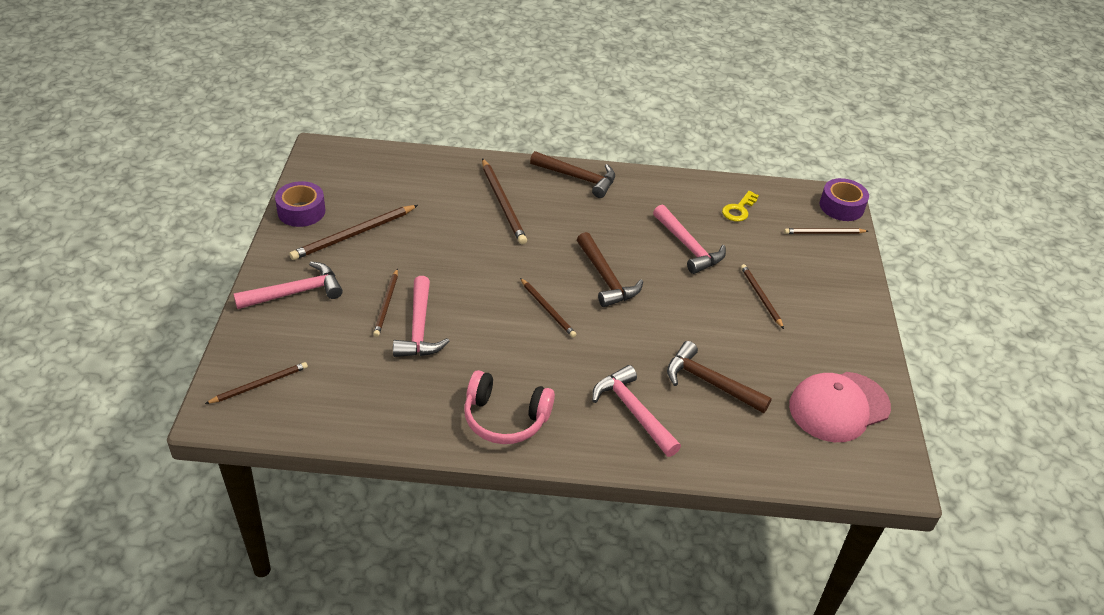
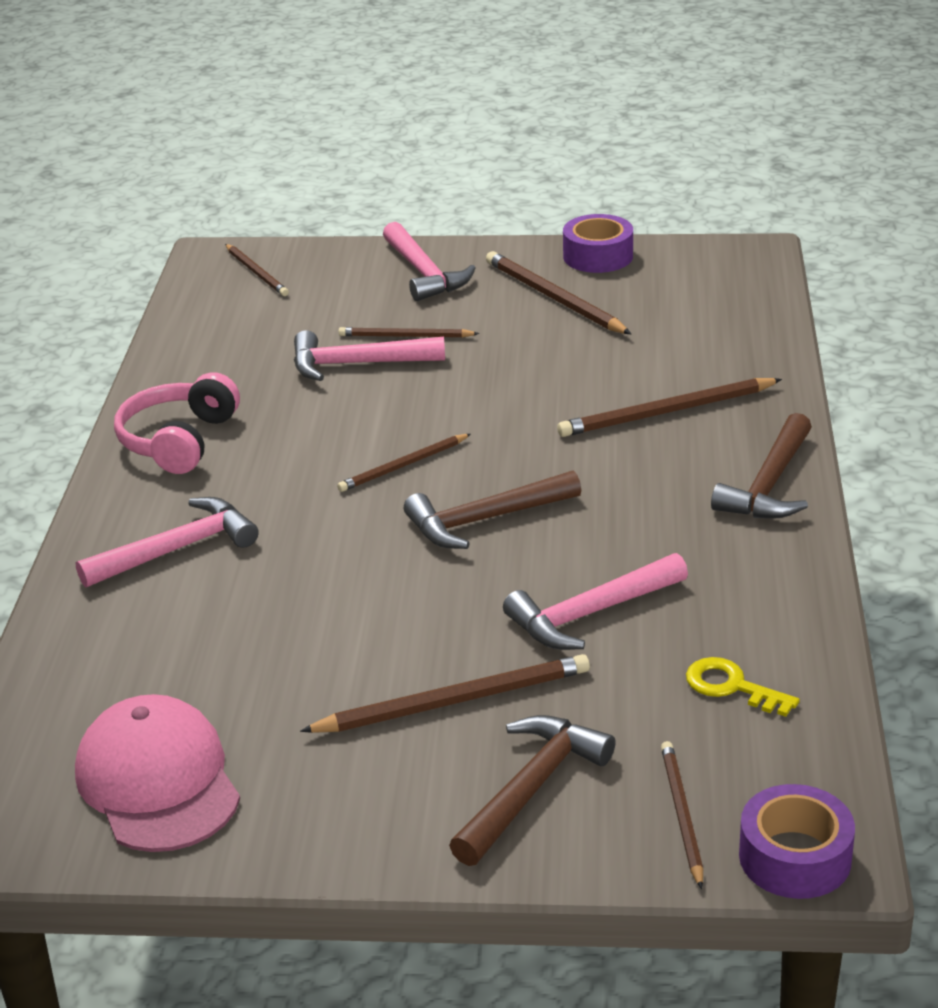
camera: 95 degrees right, 10 degrees down
brown hammer [667,341,772,413] -> brown hammer moved to [449,715,616,866]
brown pencil [741,264,784,329] -> brown pencil [300,654,590,733], size x1.59

